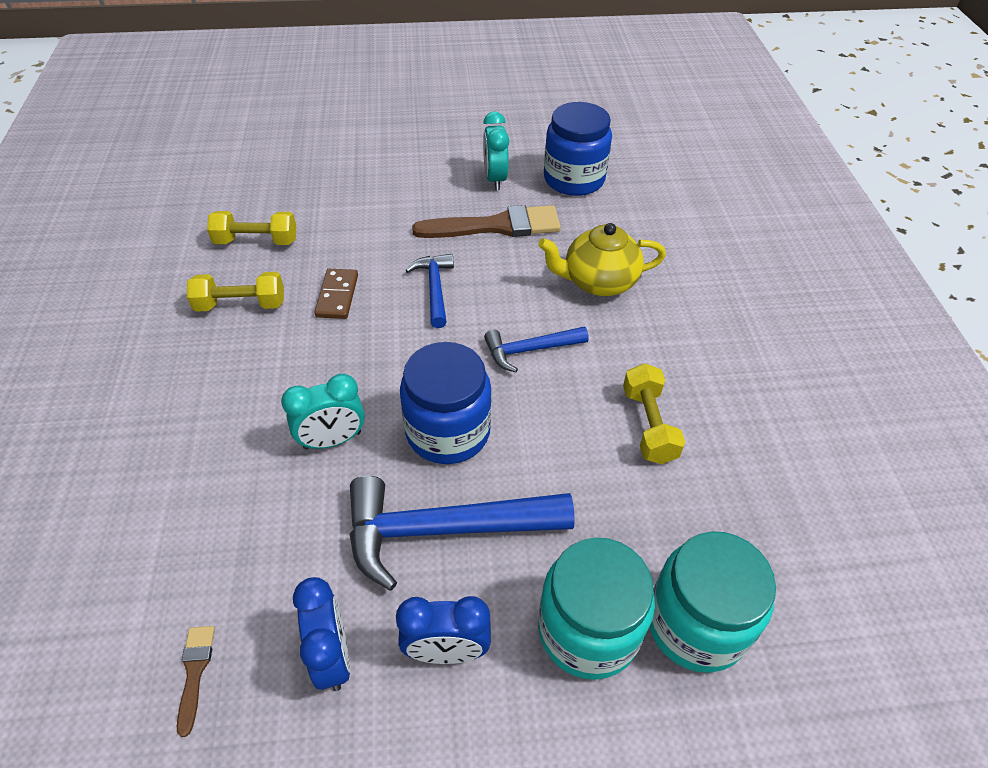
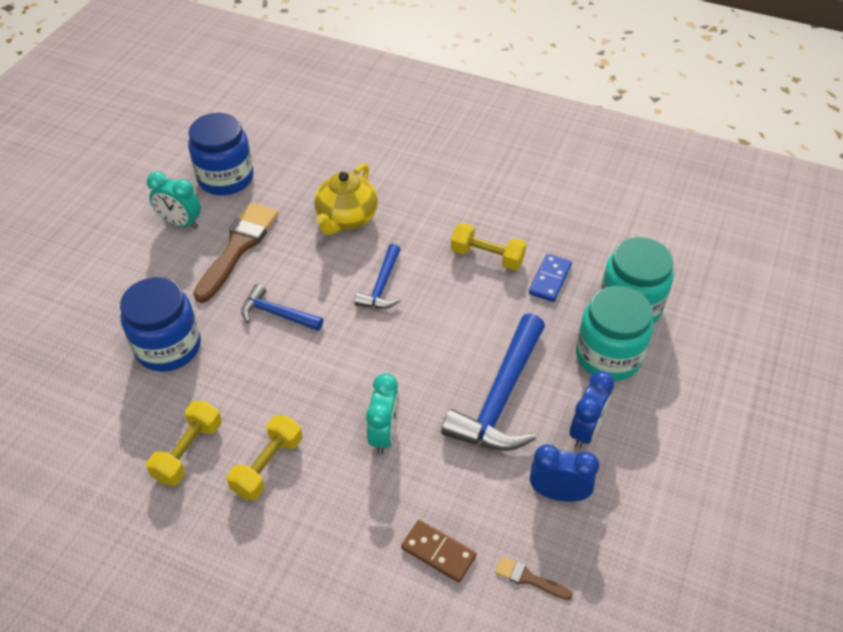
camera: 60 degrees left, 0 degrees up
yellow dumbbell [207,211,296,245] -> yellow dumbbell moved to [227,415,302,501]
brown domino [314,269,358,319] -> brown domino moved to [401,520,477,583]
blue jar [400,342,492,464] -> blue jar moved to [120,277,201,372]
none -> blue domino [529,254,572,302]

